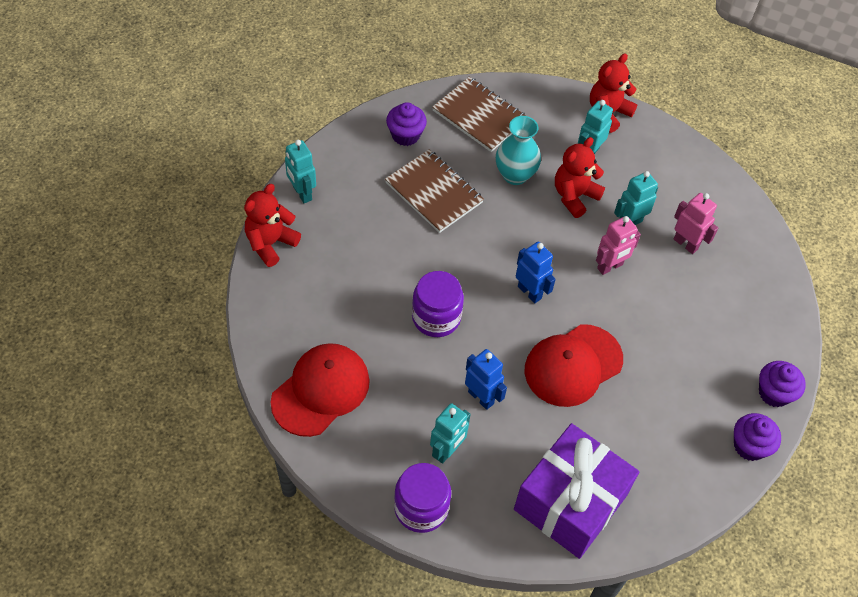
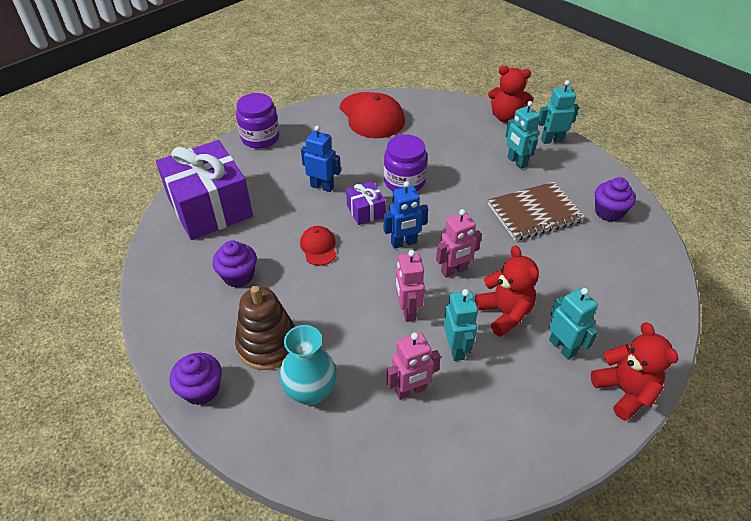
camera: 115 degrees right, 10 degrees down
red teddy bear [244,184,301,267] -> red teddy bear turned 135 degrees clockwise [488,66,533,123]
turquoise robot [430,403,471,464] -> turquoise robot moved to [505,101,540,169]
brown notebook [432,76,526,152] -> none
blue robot [465,349,507,410] -> blue robot turned 135 degrees counterclockwise [301,125,341,192]
turquoise vase [496,116,541,185] -> turquoise vase moved to [279,325,337,405]
red cap [525,324,623,407] -> red cap [300,226,337,266], size x0.51
purple cupcake [734,413,781,461] -> purple cupcake moved to [212,240,257,288]
none -> brown stacking toy [235,285,296,370]
none -> purple gift [346,181,386,225]
none -> pink robot [436,209,482,278]

